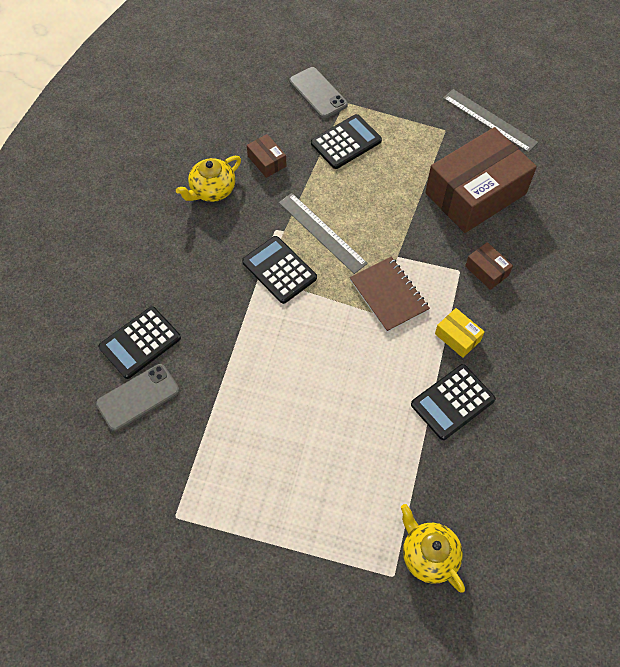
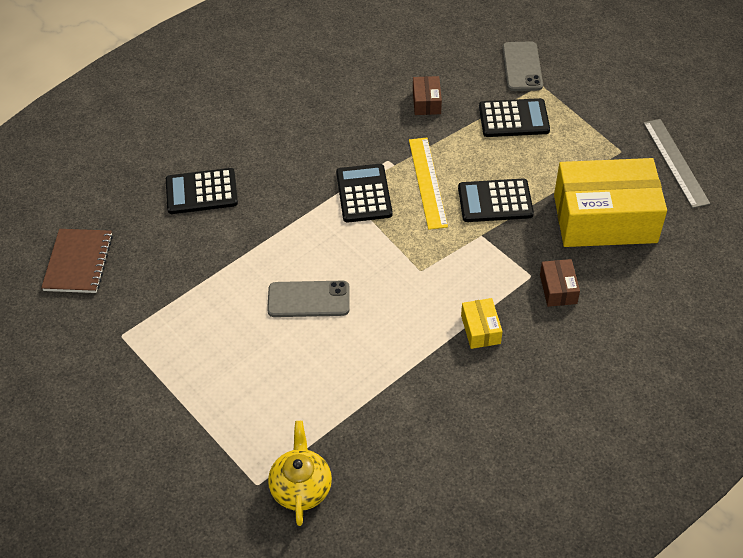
camera: 35 degrees right, 10 degrees down
grey phone [96,364,179,431] -> grey phone moved to [267,281,350,317]
yellow teapot [176,156,241,202] -> none
grey ruler [279,193,368,274] -> yellow ruler [409,137,448,230]
brown notebook [350,257,430,332] -> brown notebook moved to [41,229,113,293]
black calculator [411,364,496,440] -> black calculator moved to [458,178,534,222]
brown box [425,127,537,233] -> yellow box [554,158,667,247]

